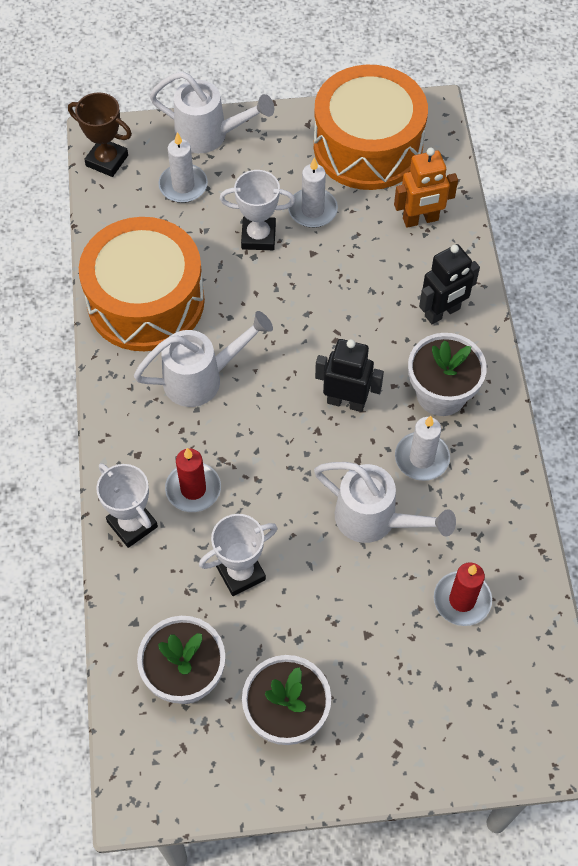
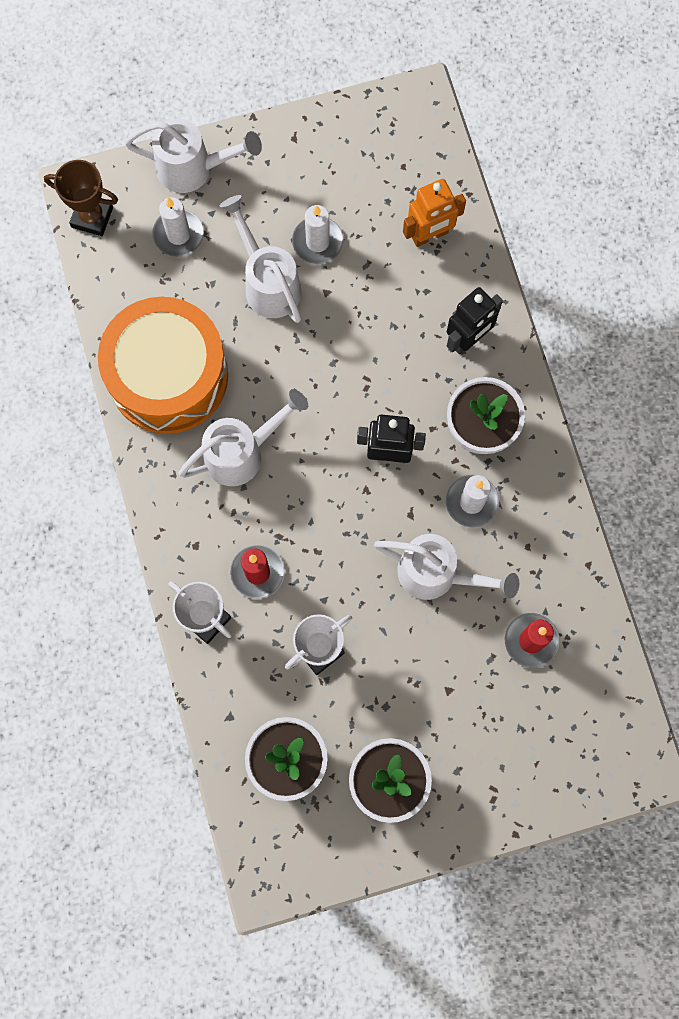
camera: 10 degrees left, 15 degrees up
white trophy [220,170,295,250] -> white watering can [220,195,301,323]
orange drum [314,65,428,190] -> none

